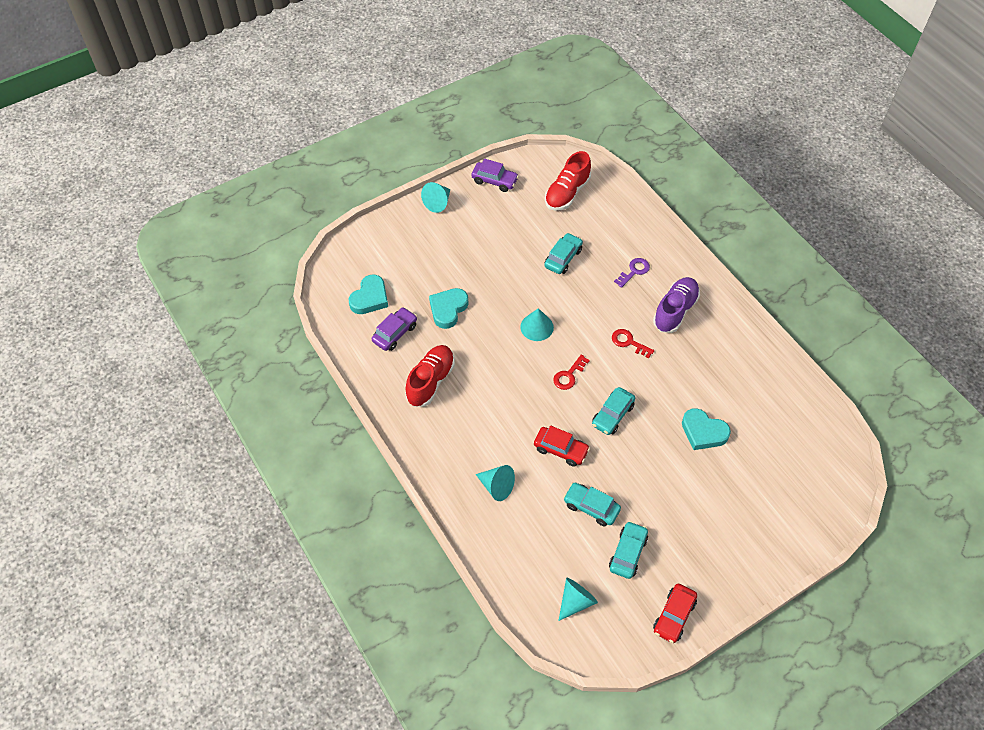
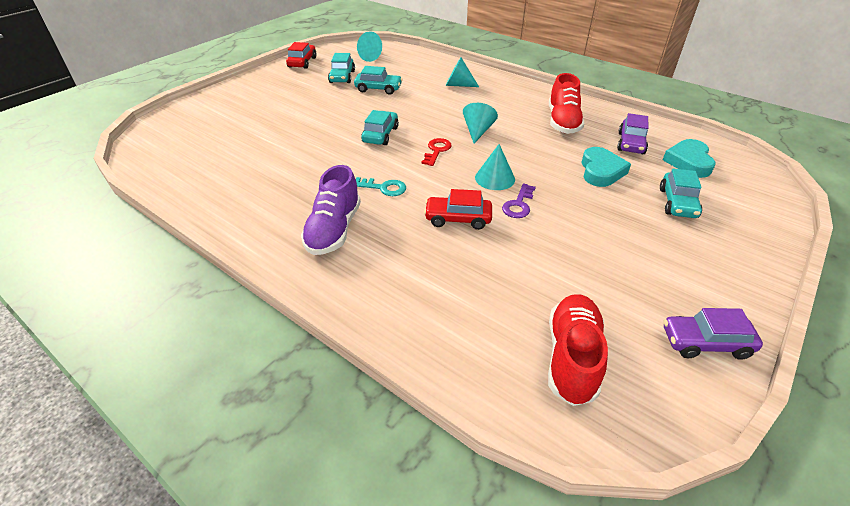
camera: 160 degrees right, 15 degrees down
turquoise cone [421,182,451,213] -> turquoise cone moved to [463,103,498,143]
red car [534,426,590,466] -> red car moved to [424,189,492,230]
turquoise car [544,233,583,274] -> turquoise car moved to [660,168,702,218]
red key [612,329,654,359] -> turquoise key [356,177,406,196]
purple key [614,258,650,288] -> purple key moved to [502,184,536,218]
turquoise heart [682,408,731,450] -> none

